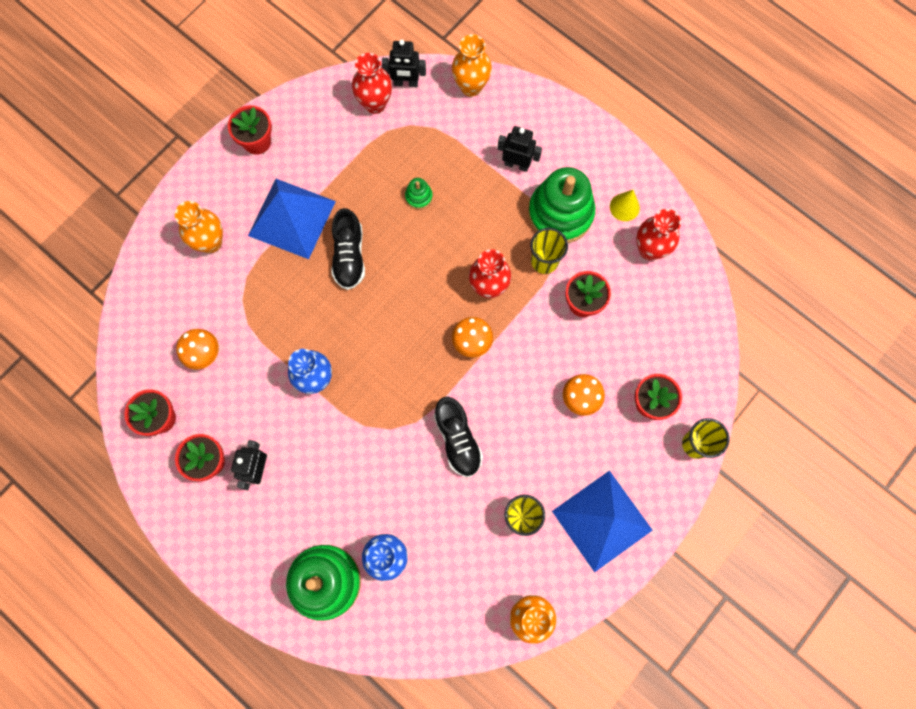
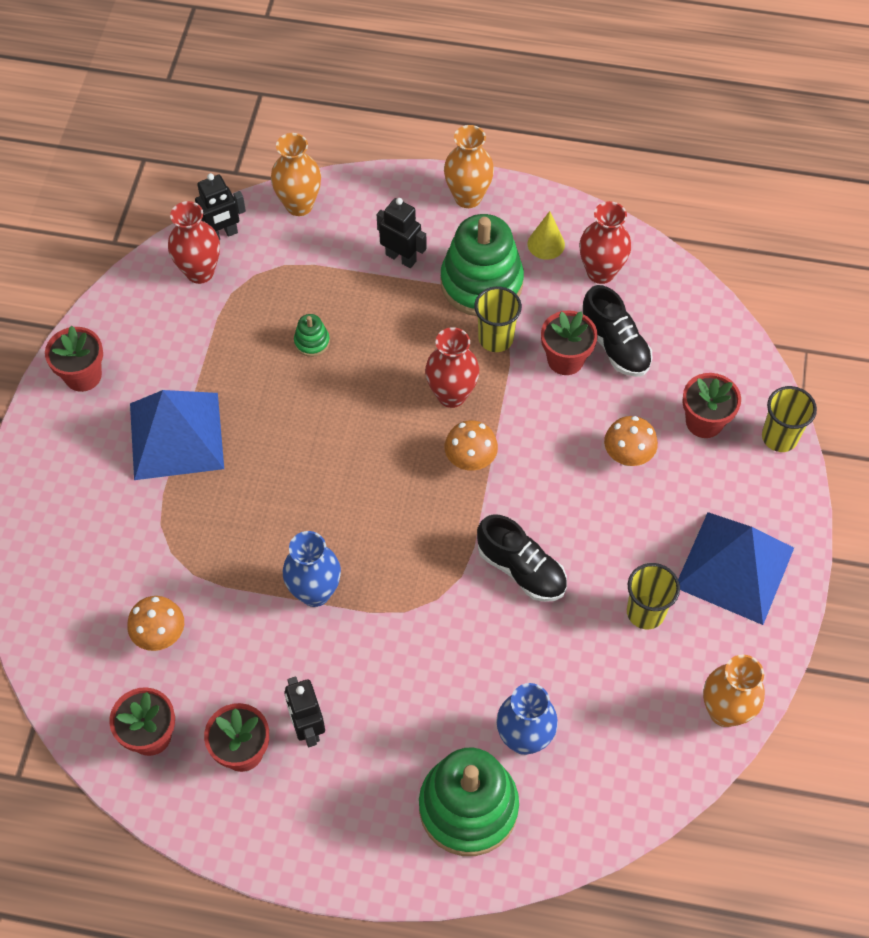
camera: 30 degrees left, 15 degrees down
orange vase [175,201,223,253] -> orange vase moved to [444,125,494,208]
black shoe [332,208,365,290] -> black shoe moved to [582,285,652,377]
black robot [497,126,542,172] -> black robot turned 45 degrees clockwise [377,198,426,268]

